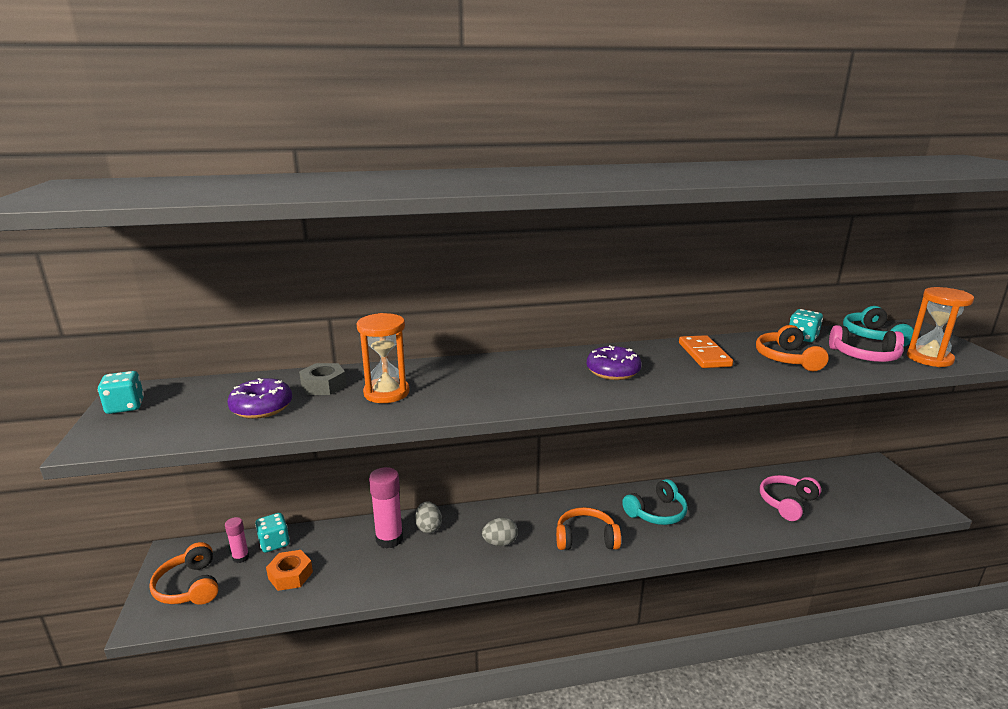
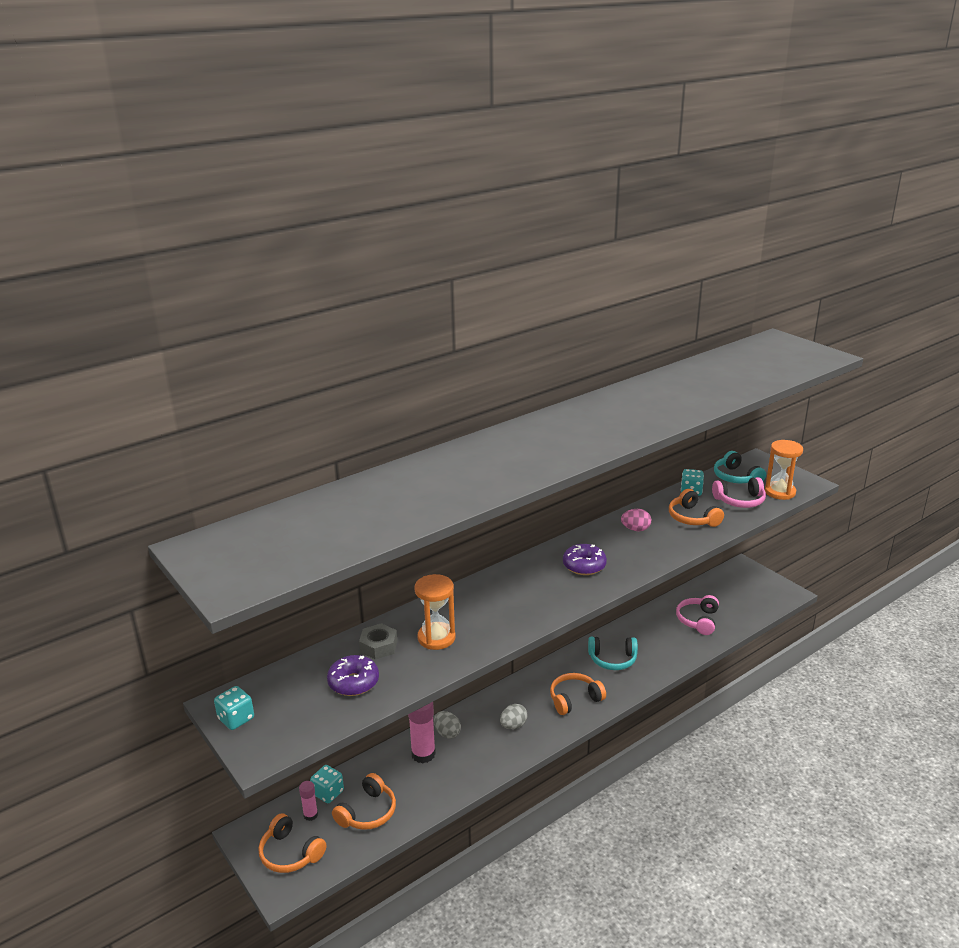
camera: 25 degrees left, 5 degrees up
orange nut [266,550,313,591] -> orange headphones [332,773,396,830]
turquoise headphones [622,479,688,525] -> turquoise headphones turned 60 degrees clockwise [588,637,638,670]
orange domino [679,335,733,368] -> pink egg [621,509,651,531]

